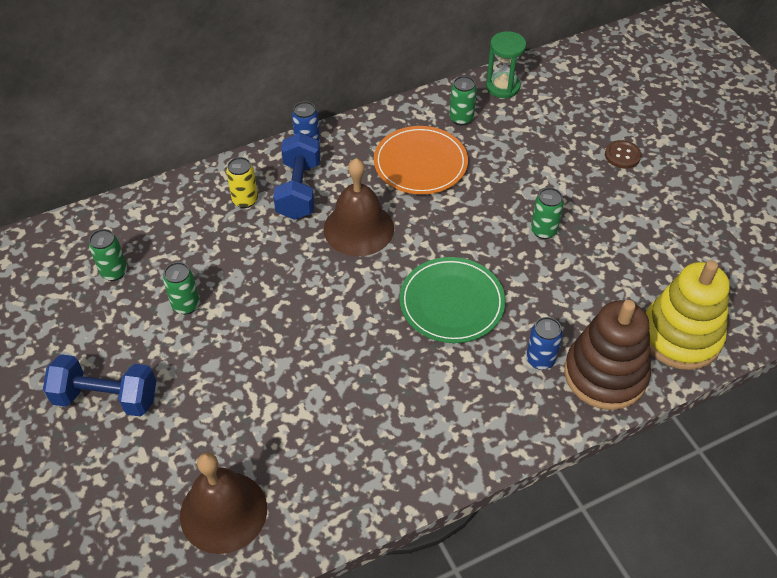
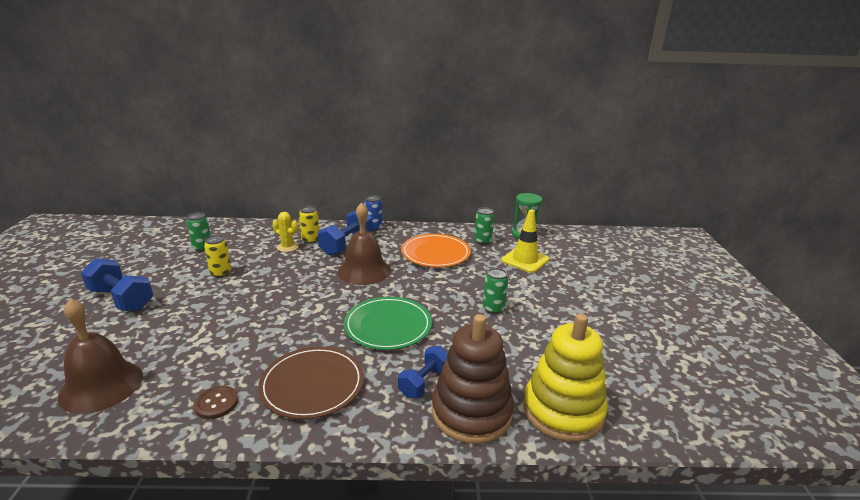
camera: 25 degrees right, 25 degrees down
green can [163,262,200,315] -> yellow can [204,235,231,278]
blue can [526,317,563,370] -> blue dumbbell [398,346,448,398]
brown button [605,140,641,169] -> brown button moved to [194,386,238,419]
none -> brown plate [258,346,364,419]
none -> yellow cactus [272,212,299,252]
none -> yellow traffic cone [501,210,550,273]

